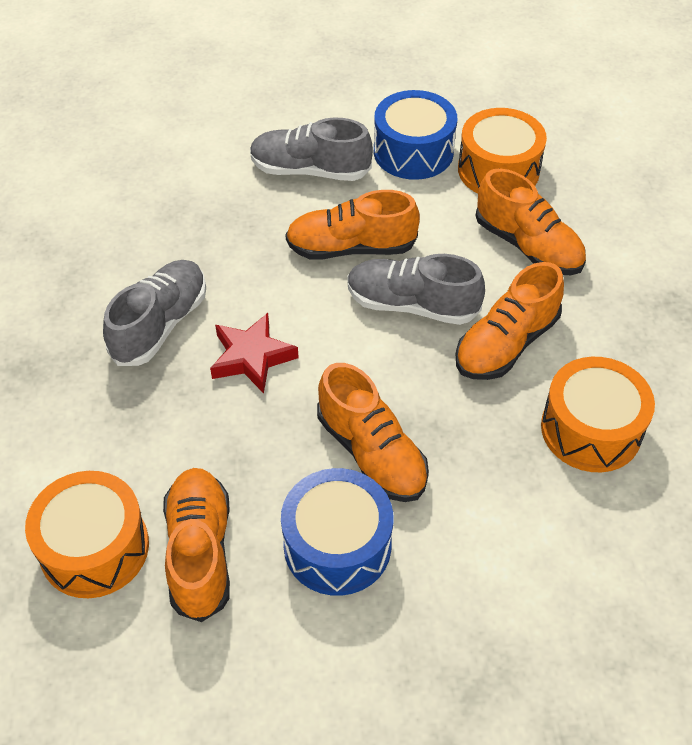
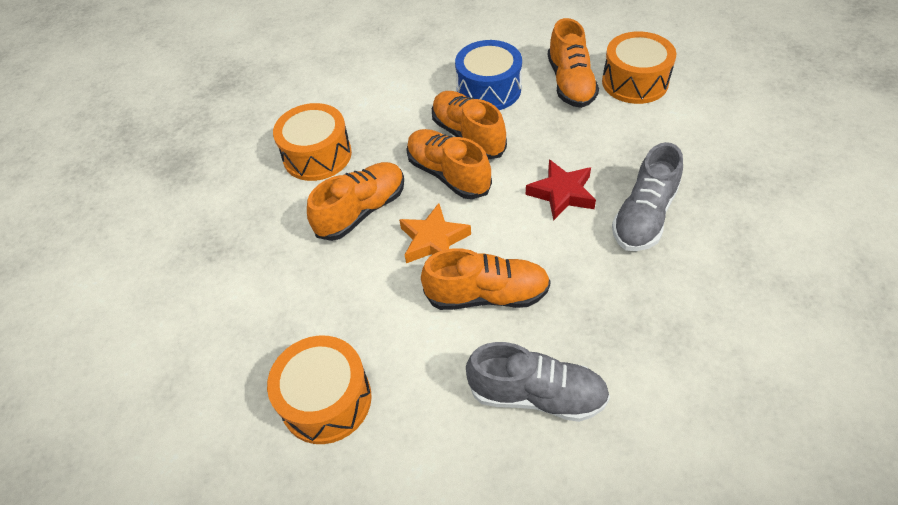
camera: 175 degrees left, 0 degrees up
grey shoe [347,254,485,325] -> orange star [399,203,471,263]
blue drum [374,90,457,180] -> none
orange shoe [475,168,586,275] -> orange shoe moved to [406,129,492,199]

